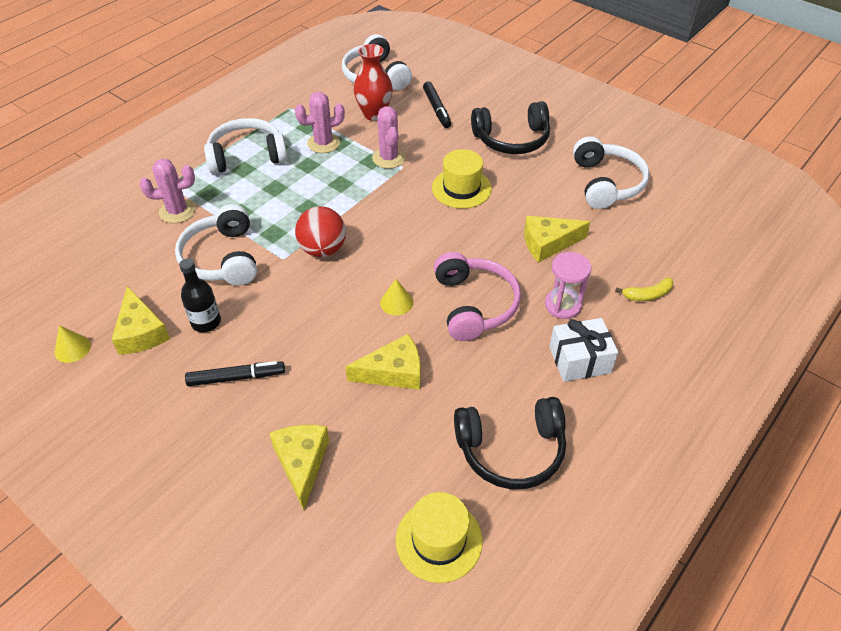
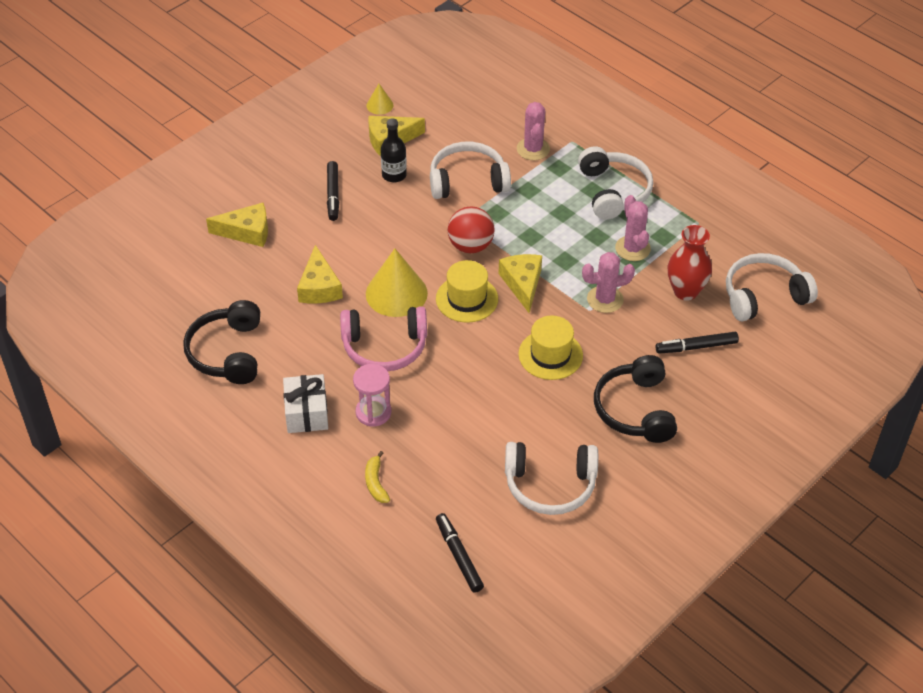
camera: 95 degrees right, 0 degrees up
yellow cone [380,279,413,315] -> yellow cone [366,248,428,317], size x2.04
yellow hat [396,492,483,583] -> yellow hat moved to [436,260,498,323]
yellow cheese [524,216,590,262] -> yellow cheese moved to [499,254,542,313]
none -> black marker [436,513,484,593]

